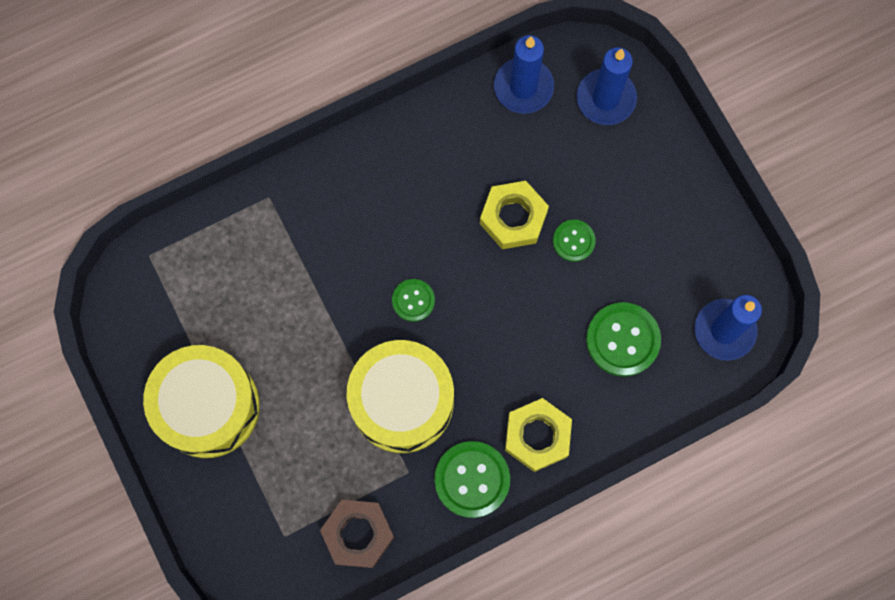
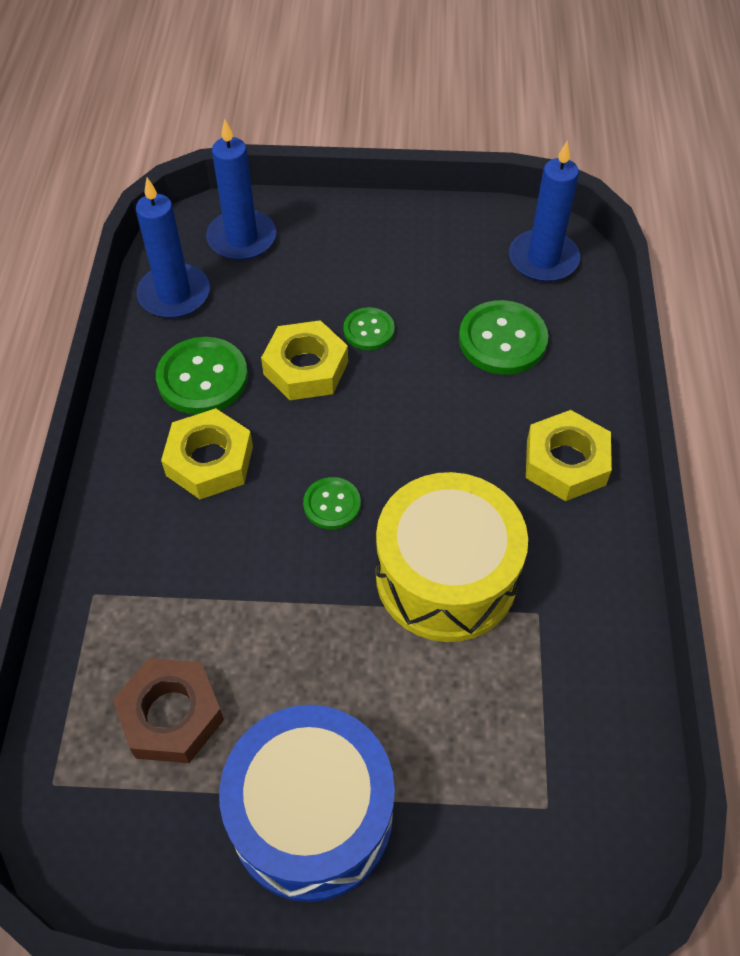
camera: 60 degrees left, 20 degrees down
yellow drum [143,345,260,458] -> blue drum [219,705,395,902]
brown nut [320,500,394,568] -> brown nut moved to [113,658,224,763]
green button [434,441,510,518] -> green button moved to [156,337,248,415]
none -> yellow nut [161,408,253,499]

